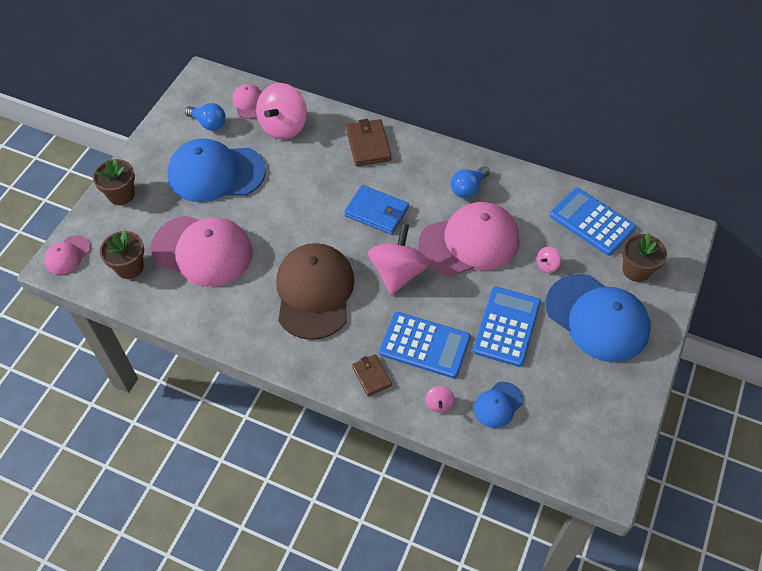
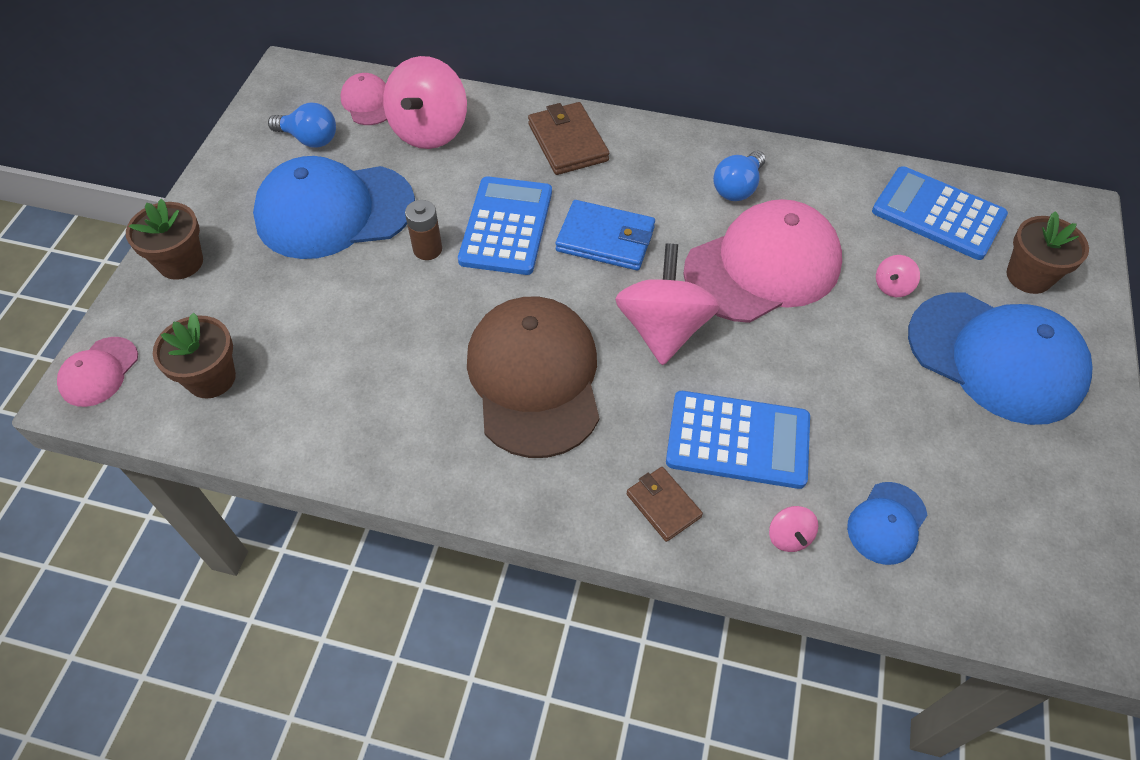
camera: 10 degrees left, 0 degrees up
pink cap [151,216,253,287] -> none
blue calculator [473,286,541,367] -> blue calculator moved to [458,176,552,275]
none -> brown battery [405,200,442,260]

